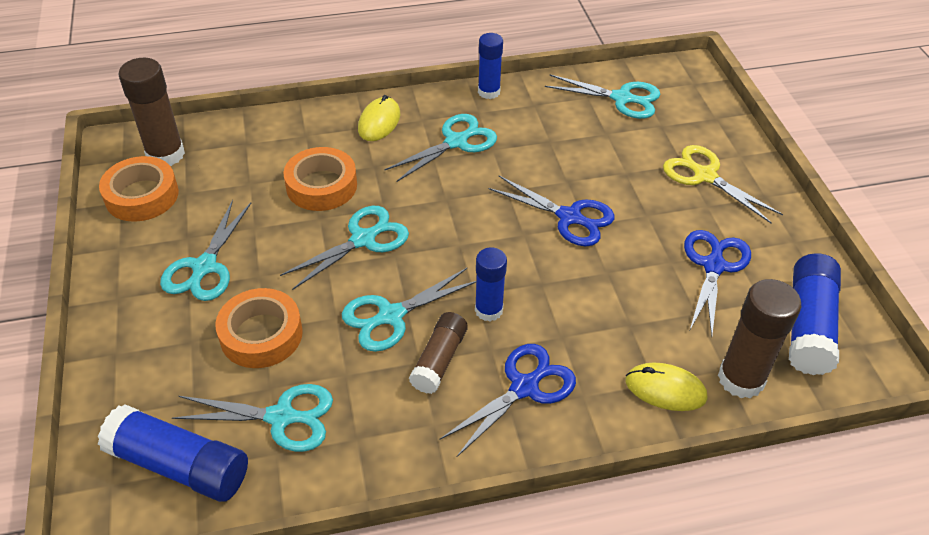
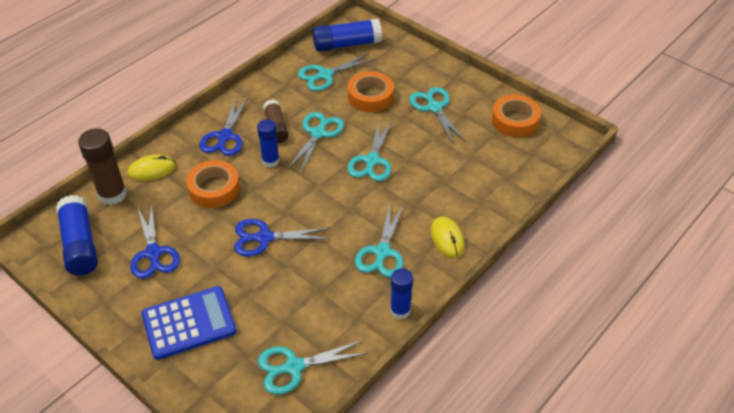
camera: 145 degrees right, 0 degrees up
brown glue stick [118,58,185,166] -> none
orange tape [283,147,357,211] -> orange tape moved to [186,160,240,208]
yellow scissors [663,145,783,223] -> blue calculator [142,286,237,360]

